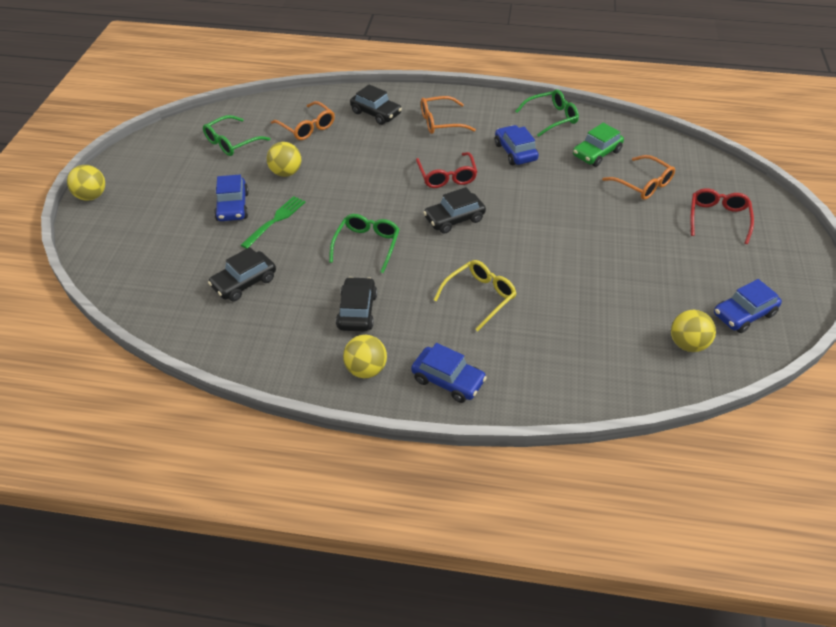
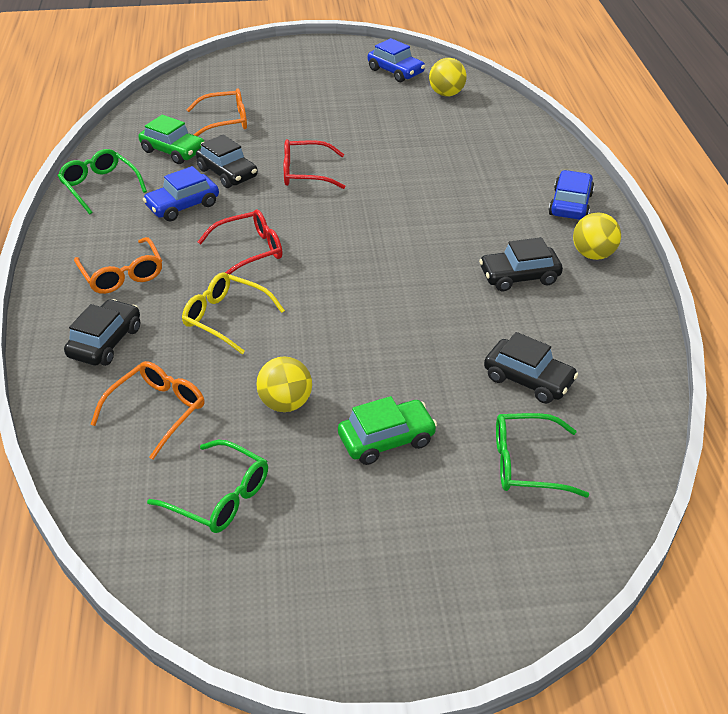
camera: 105 degrees left, 5 degrees down
yellow ball [67,165,105,201] -> none
blue car [214,175,249,221] -> green car [338,396,437,465]
green fork [241,196,306,249] -> none
green glasses [329,214,400,273] -> green glasses moved to [496,413,589,498]
black car [423,187,486,234] -> black car moved to [196,135,258,188]
yellow glasses [434,260,517,332] -> yellow glasses moved to [182,272,285,354]
orange glasses [602,155,675,200] -> orange glasses turned 45 degrees clockwise [186,88,247,136]
red glasses [691,188,754,244] -> red glasses moved to [284,139,345,189]

